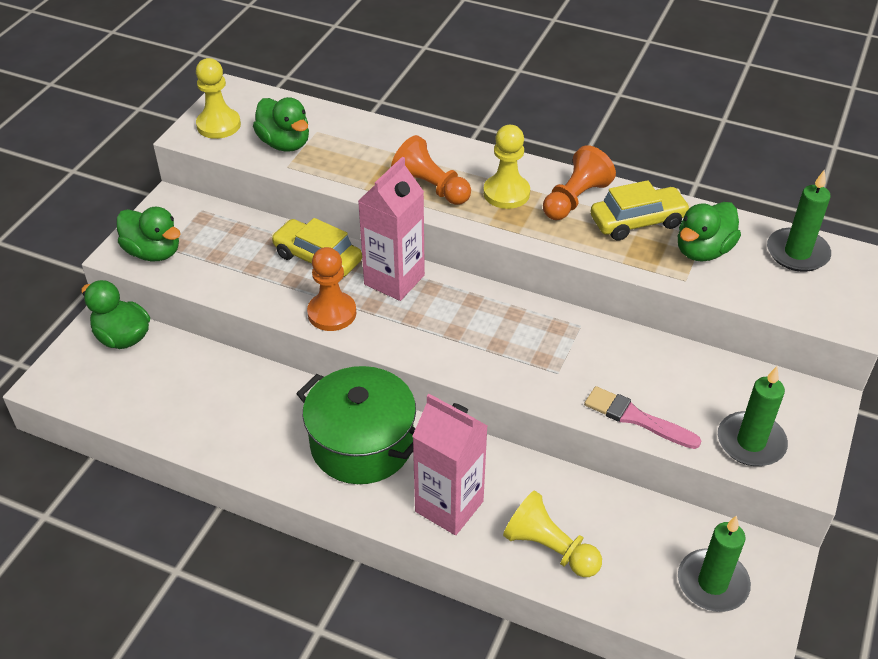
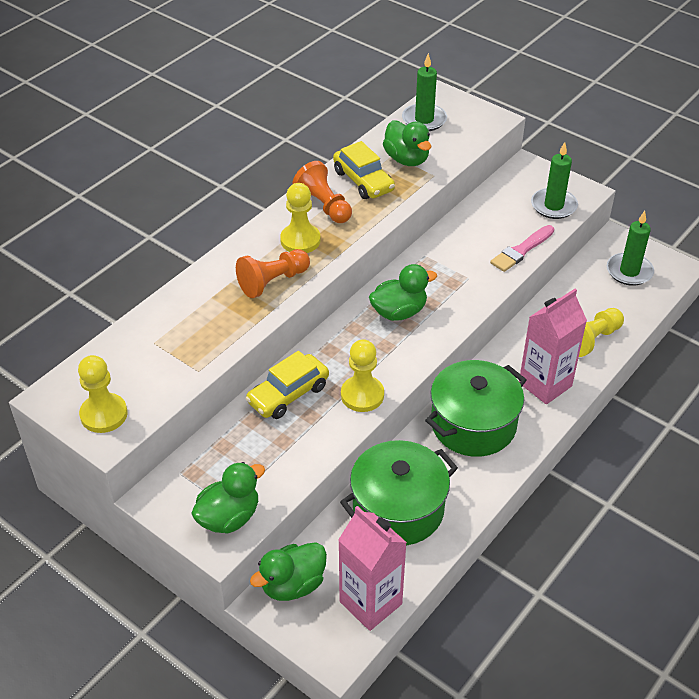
camera: 75 degrees left, 0 degrees up
green duck [253,97,309,152] -> green duck moved to [369,264,437,321]
orange pawn [307,247,356,331] -> yellow pawn [341,339,384,412]
pink carton [358,157,425,301] -> pink carton moved to [338,506,407,631]
yellow car [590,180,691,241] -> yellow car turned 150 degrees clockwise [333,141,395,199]
none -> green pot [340,440,458,545]

